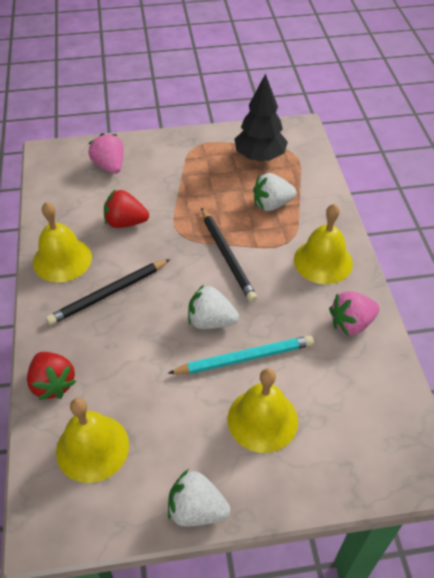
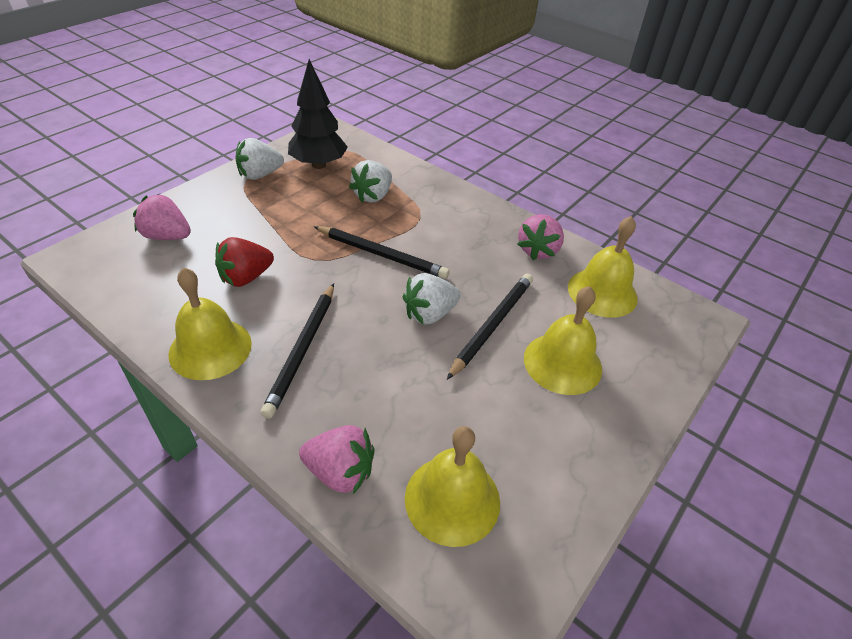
camera: 45 degrees left, 5 degrees down
red strawberry [27,352,77,400] -> pink strawberry [299,425,375,494]
turquoise pencil [168,335,314,374] -> black pencil [447,274,533,380]
white strawberry [168,470,230,527] -> white strawberry moved to [236,138,284,180]
yellow bell [294,204,353,284] -> yellow bell moved to [568,216,638,318]

